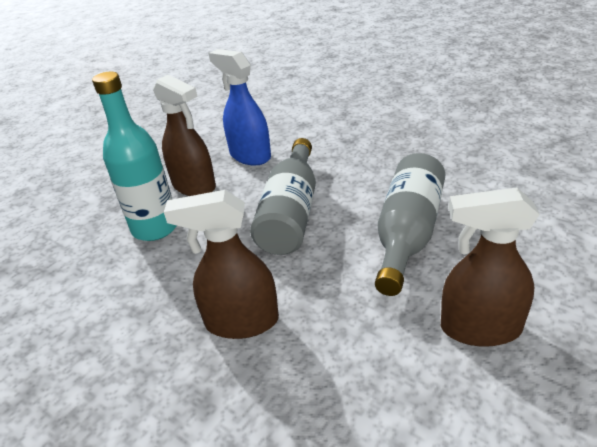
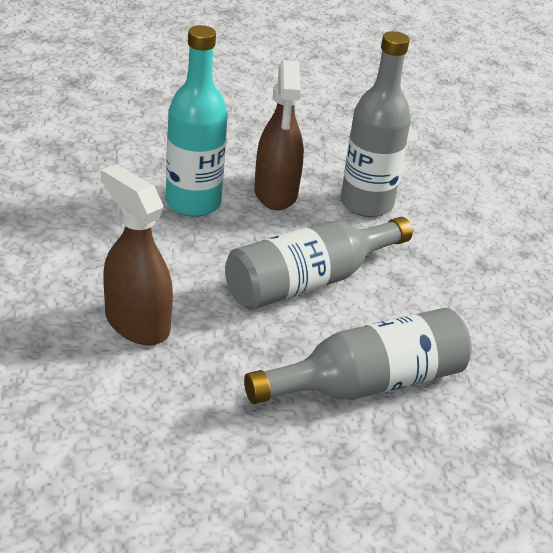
camera: 40 degrees right, 0 degrees up
blue spray bottle [209,49,271,165] -> grey bottle [341,31,411,217]
brown spray bottle [441,187,540,347] -> none

